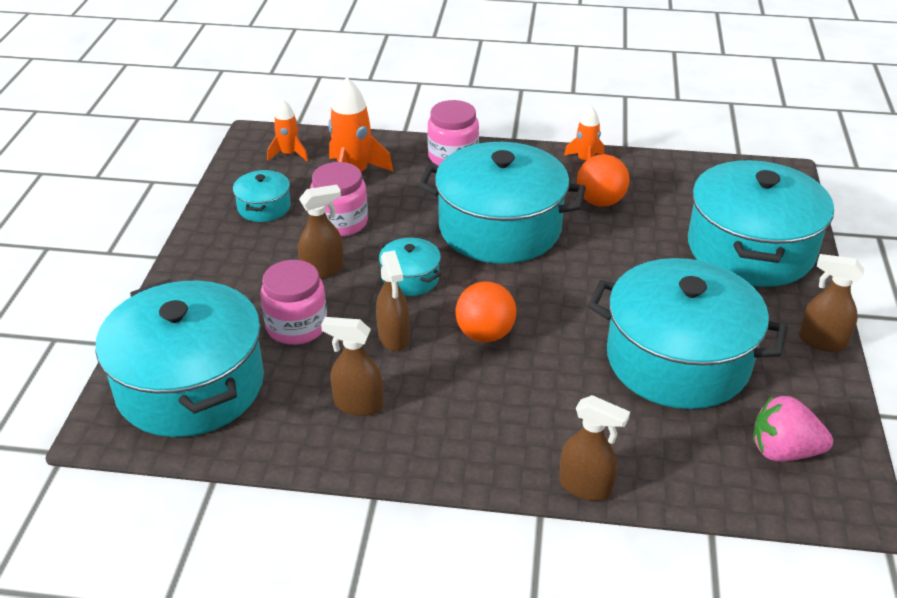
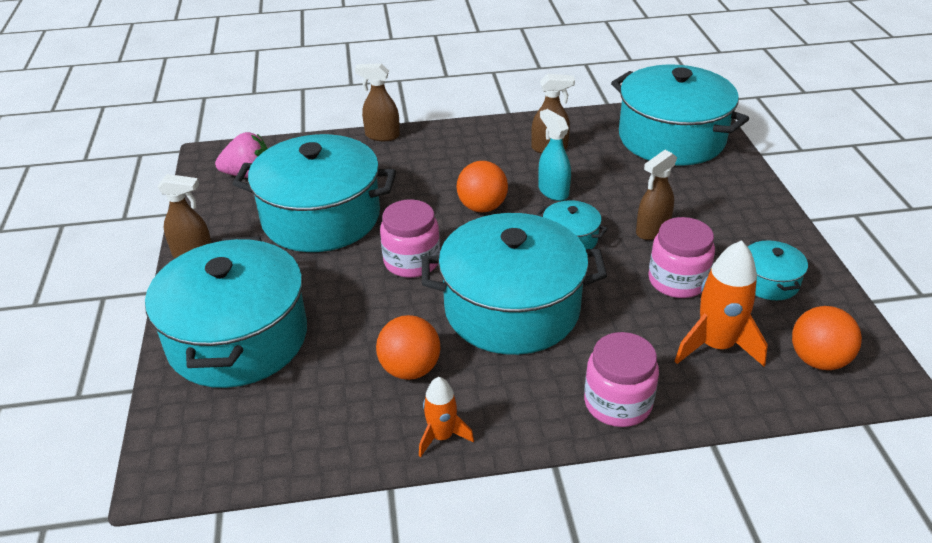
camera: 165 degrees right, 0 degrees up
pink jar [260,260,327,345] -> pink jar moved to [380,199,440,278]
orange rocket [267,99,308,161] -> orange ball [792,306,862,370]
brown spray bottle [376,250,410,351] -> turquoise spray bottle [538,109,571,201]

